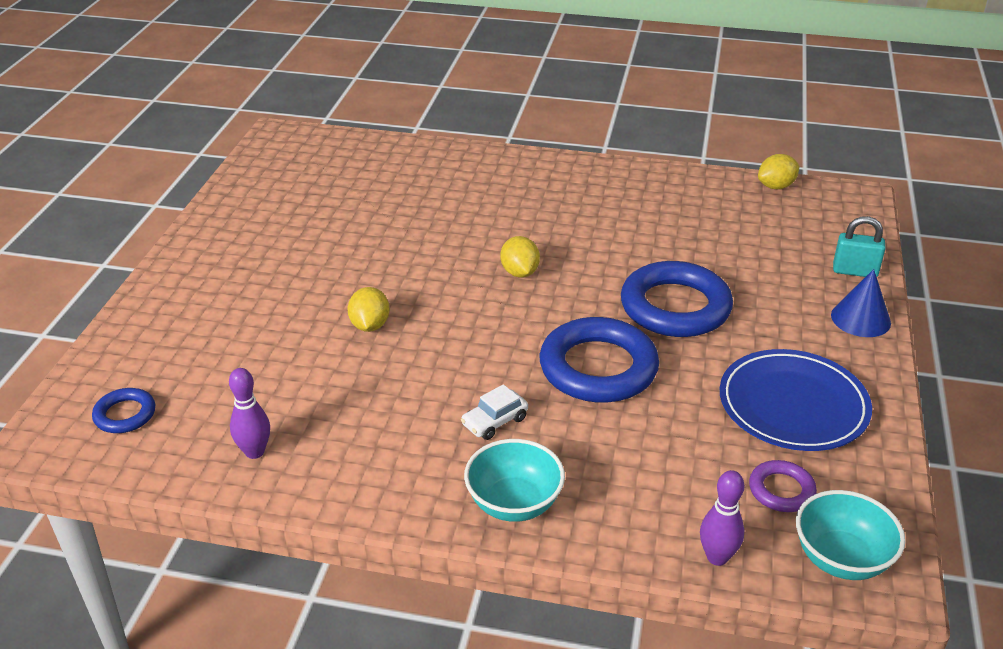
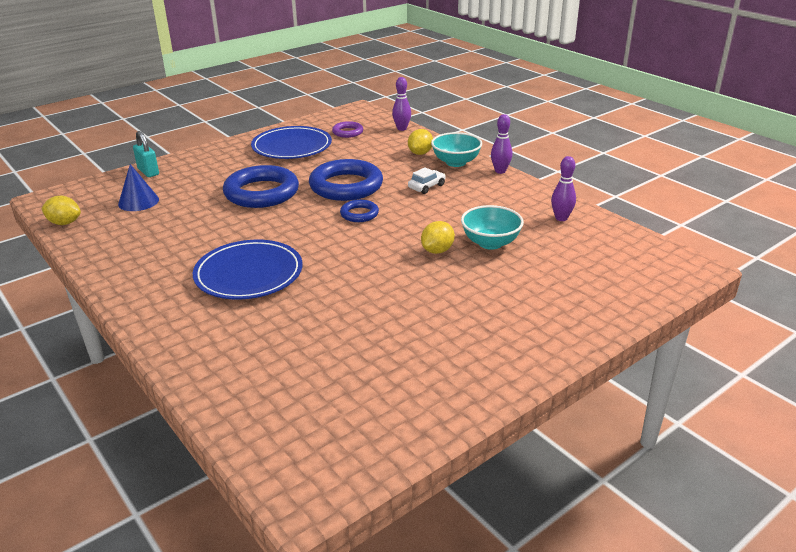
camera: 140 degrees left, 5 degrees down
blue ring [92,388,155,433] -> blue ring moved to [340,200,379,222]
white car [461,384,528,440] -> white car turned 45 degrees counterclockwise [408,167,446,194]
yellow lemon [500,236,540,278] -> yellow lemon moved to [408,129,433,155]
turquoise bowl [796,490,905,580] -> turquoise bowl moved to [461,205,524,250]
blue cone [831,269,891,337] -> blue cone moved to [118,164,159,211]
none -> blue plate [193,240,303,300]
none -> purple bowling pin [491,114,512,174]

